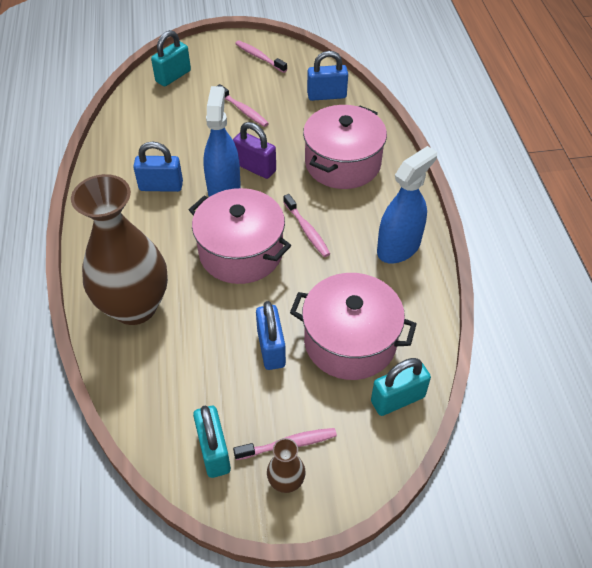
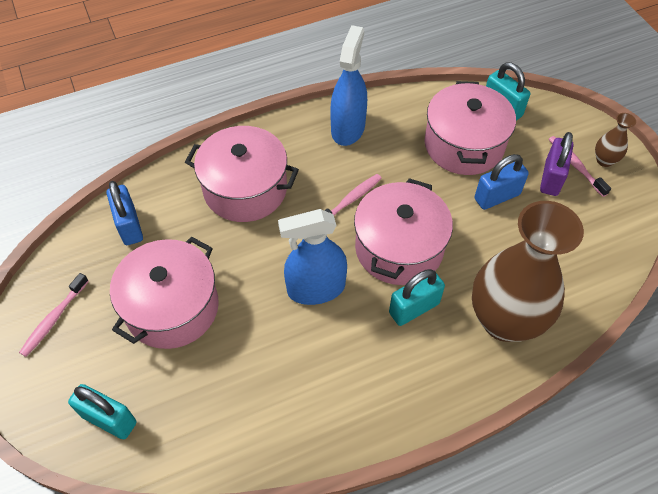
camera: 105 degrees left, 5 degrees up
blue padlock [133,142,183,192] -> none
turquoise padlock [193,405,231,478] -> turquoise padlock moved to [389,269,445,326]
pink toothbrush [217,84,269,127] -> pink pot [110,237,219,349]
purple padlock [233,122,276,179] -> purple padlock moved to [540,132,573,196]
blue spray bottle [377,146,437,263] -> blue spray bottle turned 75 degrees clockwise [330,25,367,146]

